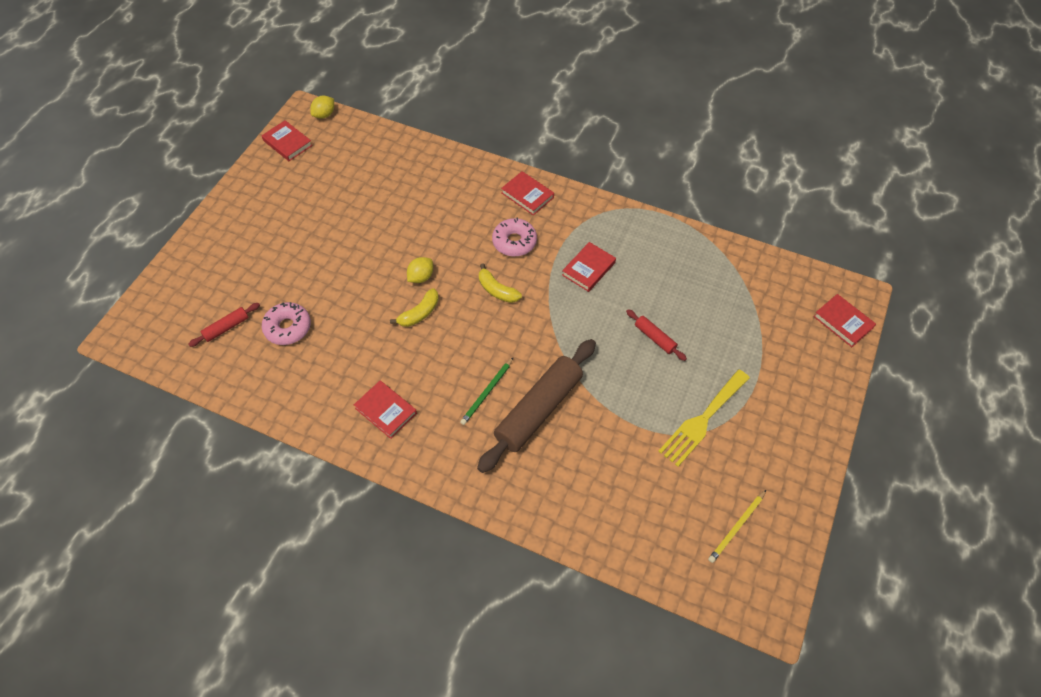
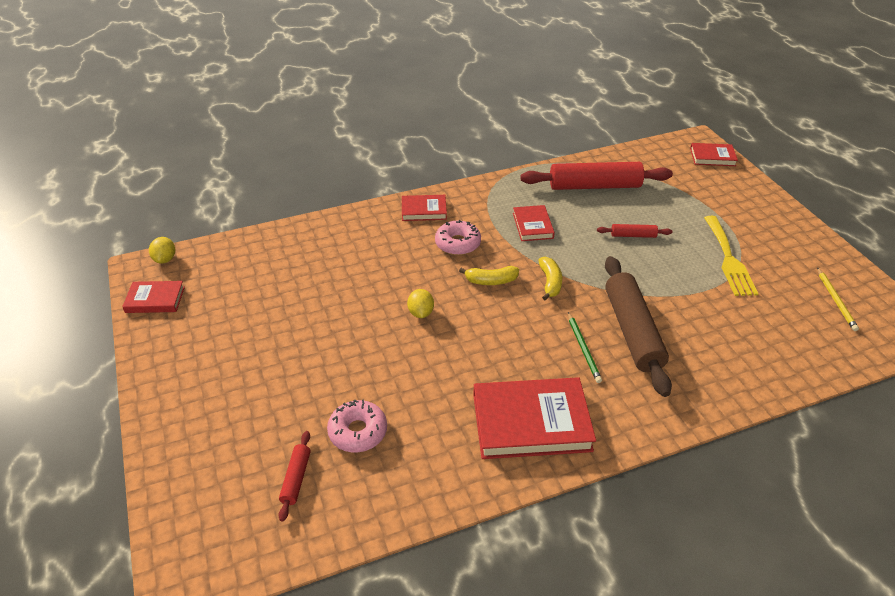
camera: 45 degrees left, 15 degrees down
red book [354,380,417,439] -> red book [473,377,596,459], size x1.85
yellow banana [390,288,439,327] -> yellow banana moved to [539,257,562,300]
none -> red rolling pin [521,162,673,190]

